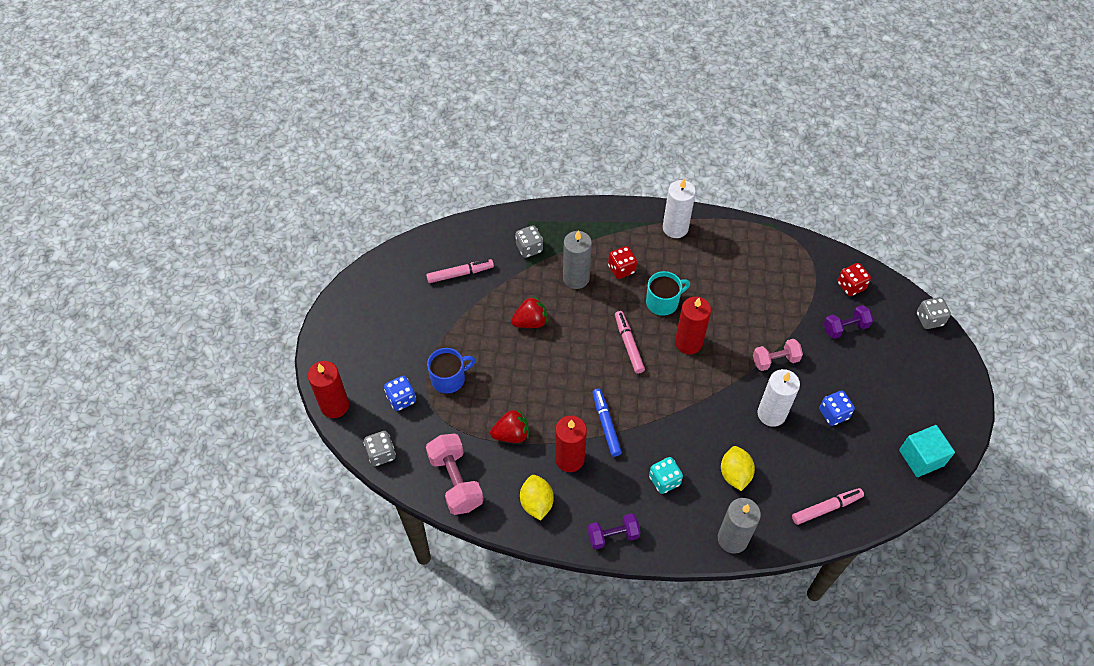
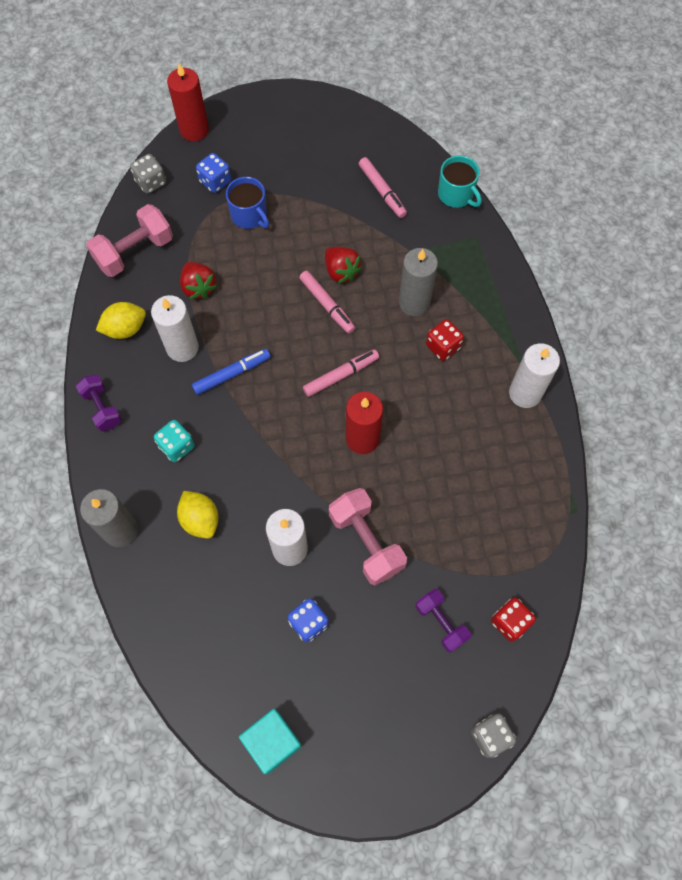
camera: 75 degrees right, 10 degrees up
grey dice [515,225,543,258] -> none
red candle [555,415,587,472] -> white candle [151,295,199,362]
turquoise mug [646,271,690,316] -> turquoise mug moved to [438,155,482,208]
yellow lemon [721,446,755,491] -> yellow lemon turned 75 degrees clockwise [177,491,219,539]
pink dumbbell [753,339,803,371] -> pink dumbbell [329,488,407,585], size x1.56
pink marker [792,488,864,525] -> pink marker moved to [299,271,355,334]

